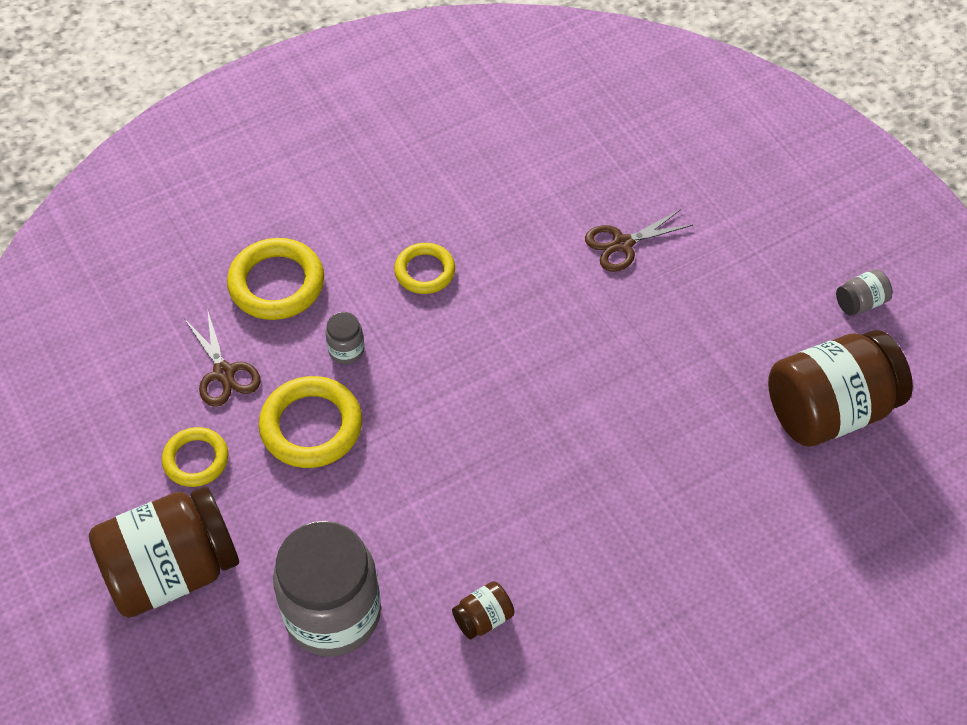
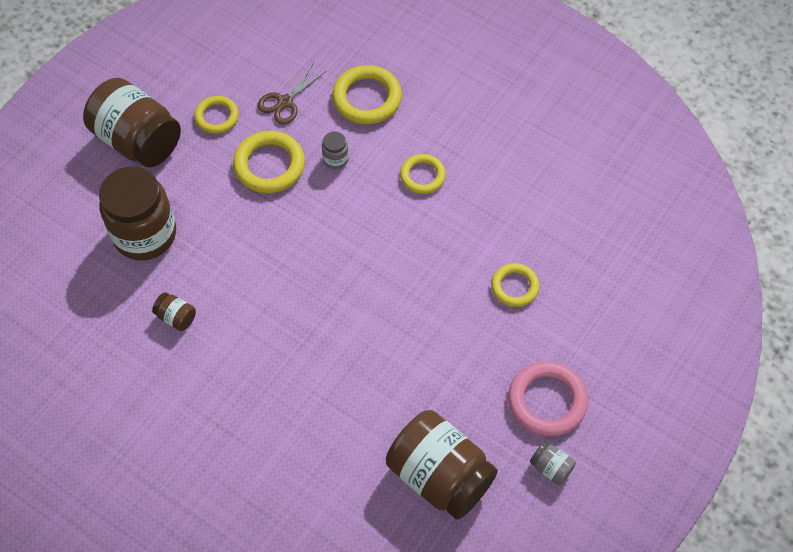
camera: 65 degrees right, 5 degrees up
grey jar [273,521,381,657] -> brown jar [99,167,176,261]
brown scissors [585,209,693,272] -> yellow ring [491,263,539,307]
none -> pink ring [508,361,588,436]

